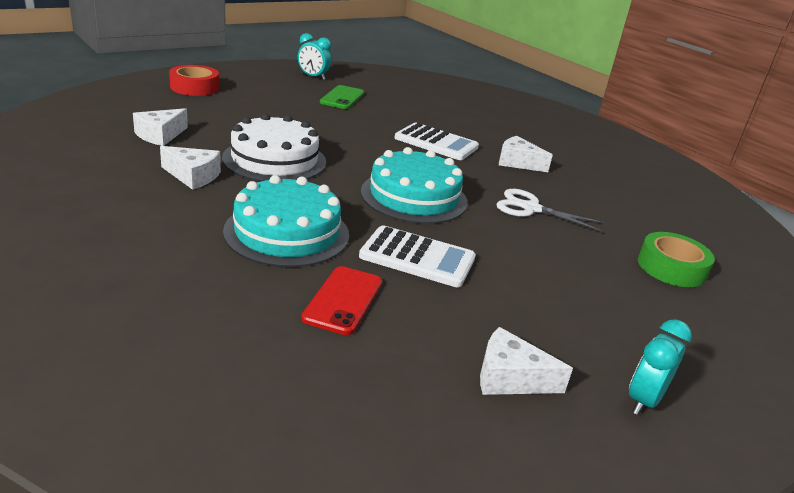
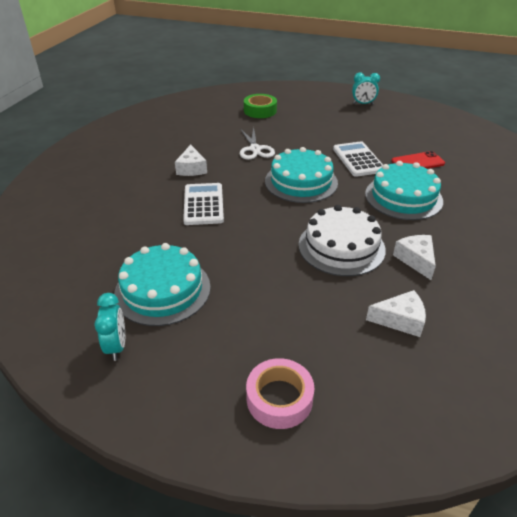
camera: 120 degrees left, 10 degrees up
red tape [169,65,219,96] -> pink tape [246,358,314,429]
green phone [320,85,364,109] -> turquoise cake [114,243,211,326]
white cheese [480,327,573,395] -> none

